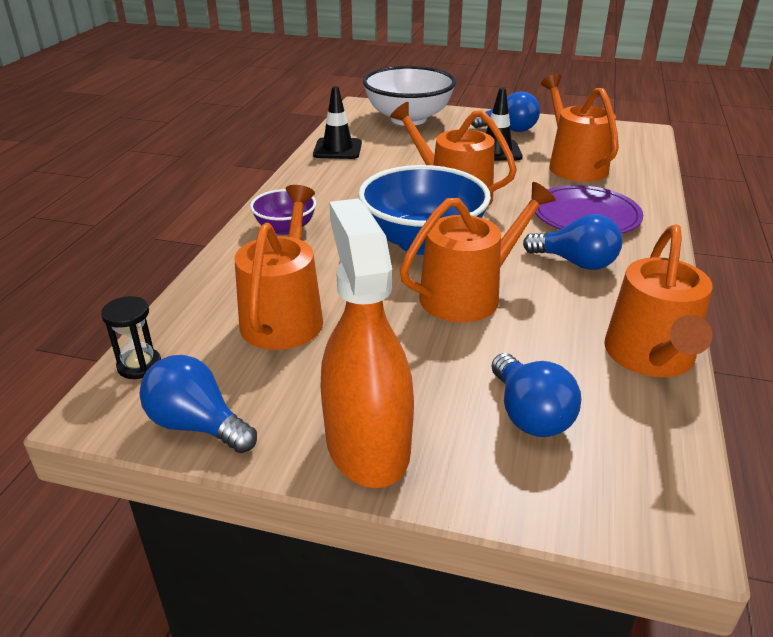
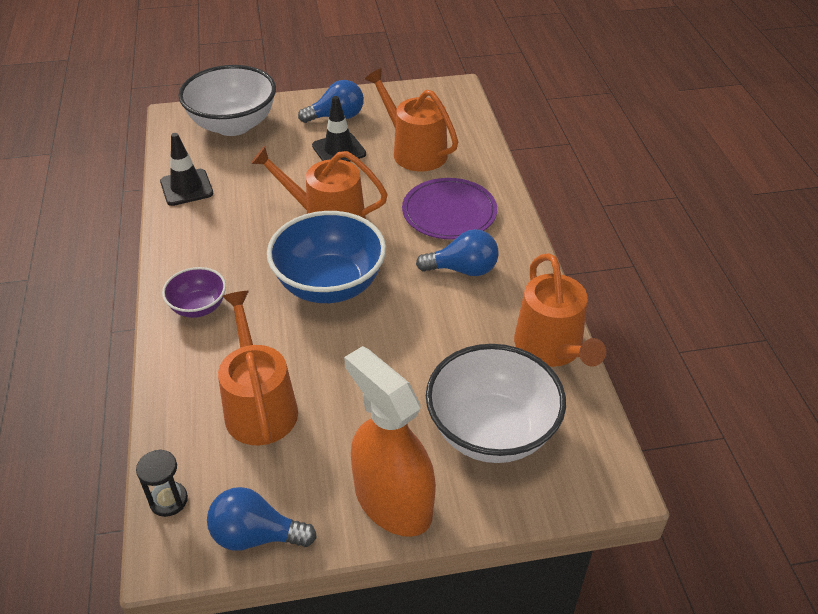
camera: 25 degrees left, 10 degrees up
orange watering can [400,182,556,322] -> none
blue light bulb [491,353,581,437] -> white bowl [426,344,566,463]

